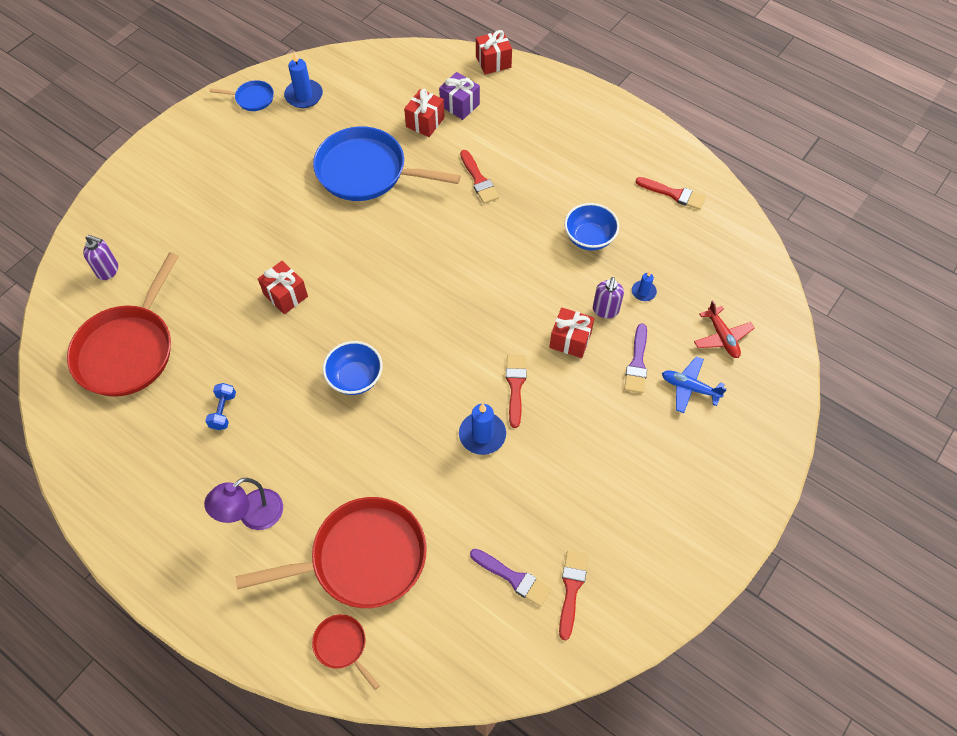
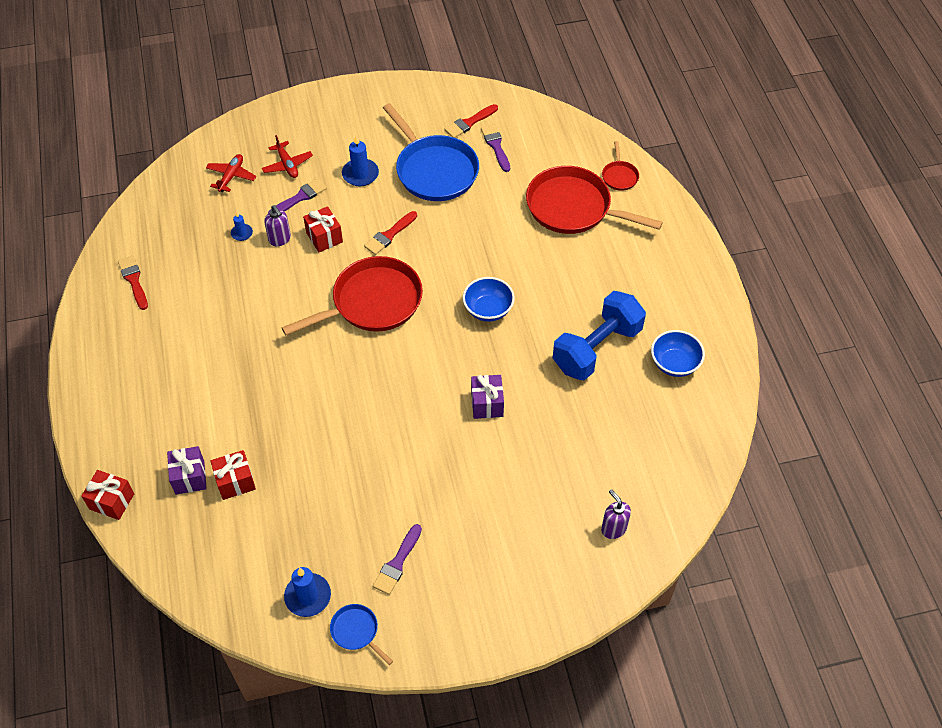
camera: 140 degrees left, 5 degrees down
red pan [67,252,179,397] -> red pan moved to [282,256,423,335]
purple lamp [204,478,283,530] -> none
blue dumbbell [205,383,236,430] -> blue dumbbell [553,291,646,380], size x2.50
red gift [258,261,308,314] -> purple gift [471,375,504,419]
blue pan [313,126,461,201] -> blue pan moved to [383,103,479,201]
blue candle [459,404,506,455] -> blue candle moved to [342,135,379,186]
red brush [460,150,499,204] -> none
blue bowl [564,203,619,250] -> blue bowl moved to [651,330,705,377]
purple soap dispenser [593,277,624,318] -> purple soap dispenser turned 90 degrees clockwise [264,205,291,247]
blue plane [662,357,727,413] -> red plane [262,135,313,178]
none -> purple brush [373,524,422,595]

